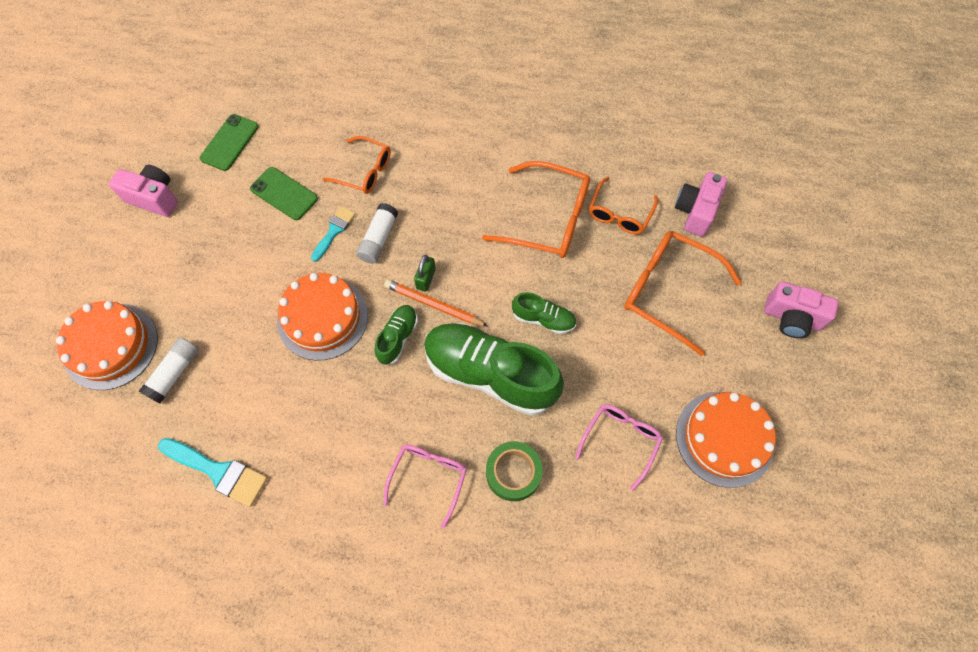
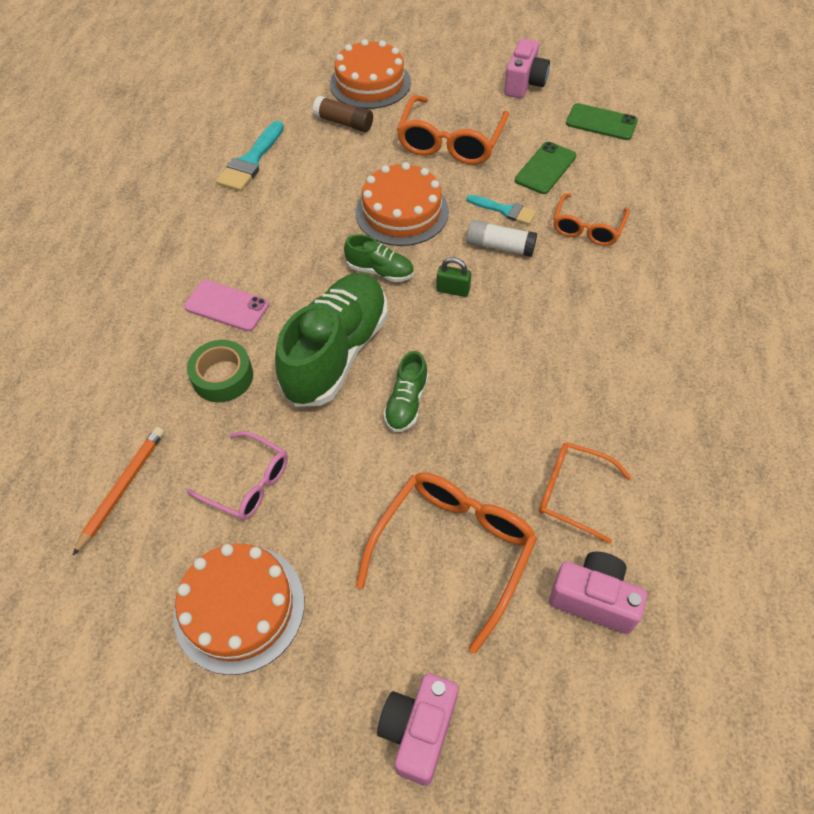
camera: 90 degrees right, 10 degrees down
white glue stick [139,337,199,404] -> brown glue stick [312,96,373,132]
pink glasses [383,444,467,528] -> pink phone [184,280,269,331]
orange pencil [384,280,488,326] -> orange pencil moved to [72,427,164,556]
orange glasses [482,161,590,258] -> orange glasses moved to [397,95,509,165]

